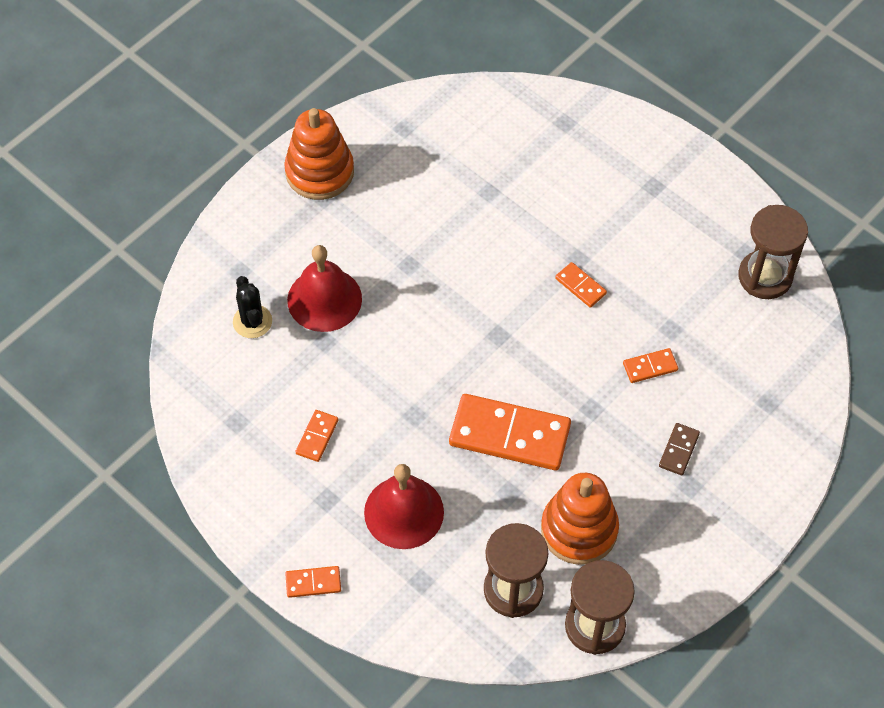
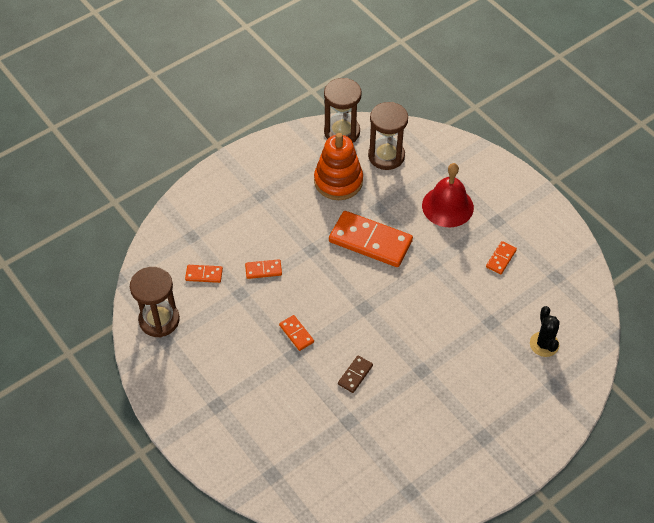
camera: 170 degrees left, 5 degrees down
orange stacking toy [284,108,354,200] -> none
orange domino [285,566,341,598] -> orange domino moved to [185,265,223,283]
red bell [287,245,362,332] -> none
brown domino [659,423,700,475] -> brown domino moved to [338,356,373,393]

